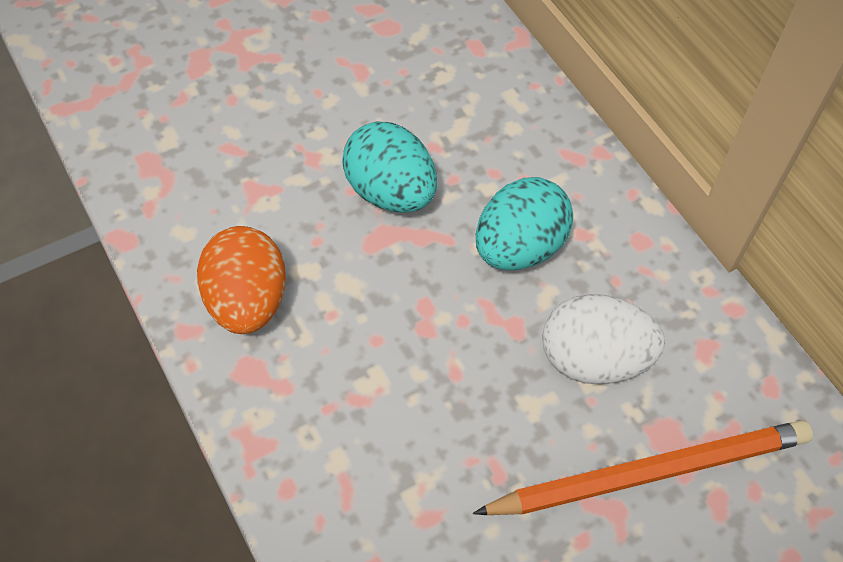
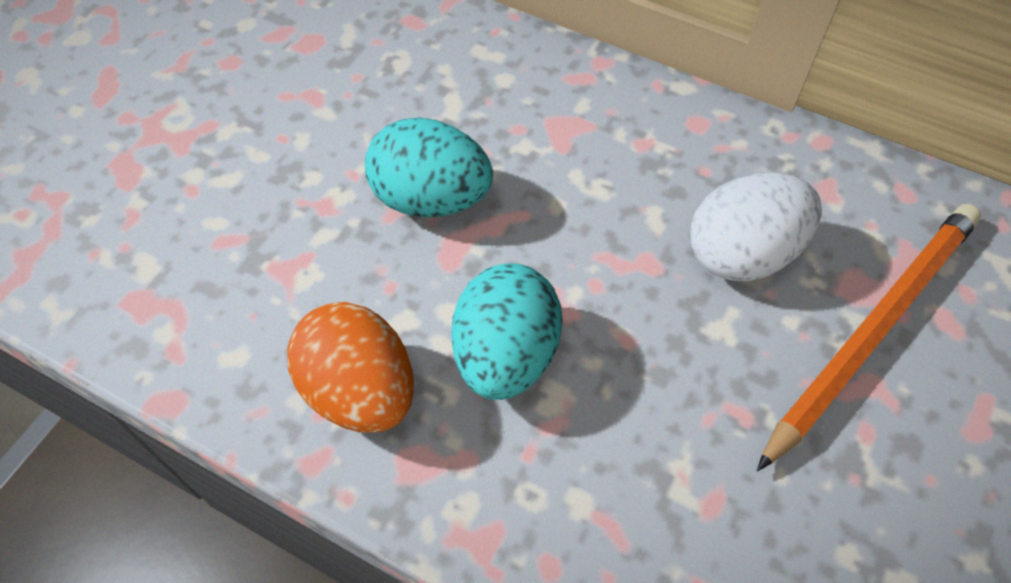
camera: 30 degrees left, 0 degrees up
turquoise egg [476,177,573,270] -> turquoise egg moved to [451,263,563,400]

